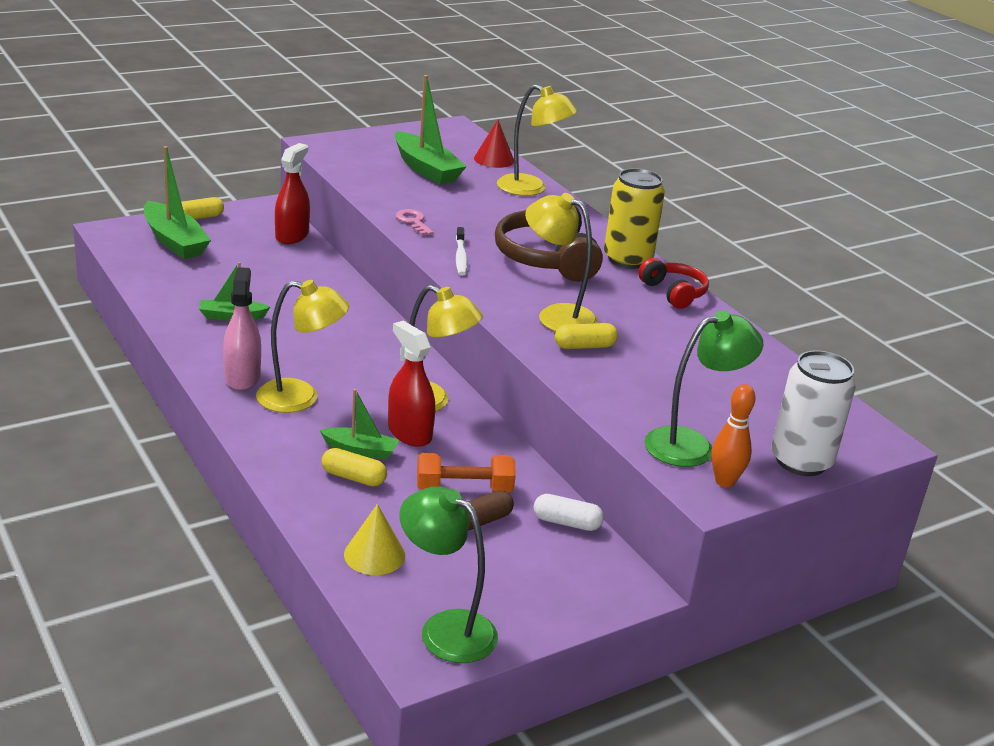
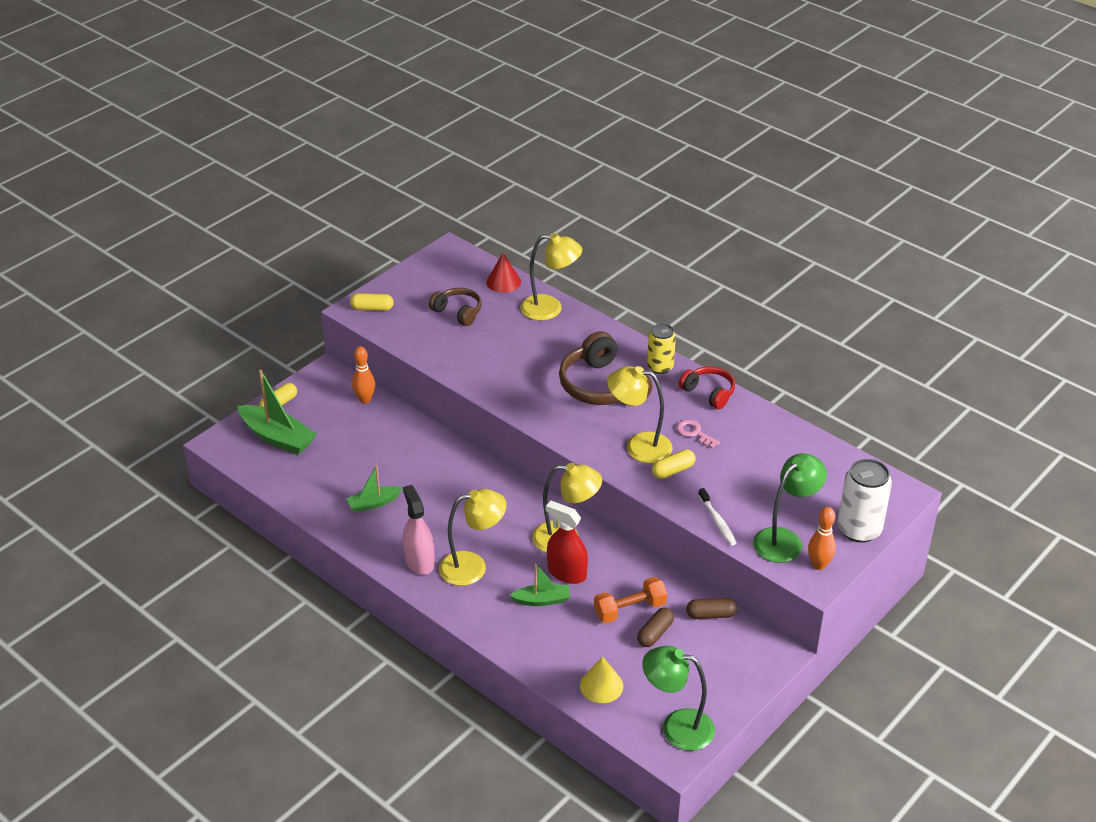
camera: 15 degrees left, 10 degrees up
red spray bottle [275,143,310,244] -> orange bowling pin [352,346,375,404]
yellow capsule [322,448,387,486] -> yellow capsule moved to [350,293,394,311]
green boat [395,75,467,185] -> brown headphones [429,288,482,326]
pink key [396,209,434,236] -> pink key moved to [676,420,720,449]
white toothbrush [456,227,468,276] -> white toothbrush moved to [698,488,736,546]
white capsule [534,494,604,531] -> brown capsule [686,598,737,619]
yellow can [604,168,665,269] -> yellow can [647,323,676,374], size x0.66

